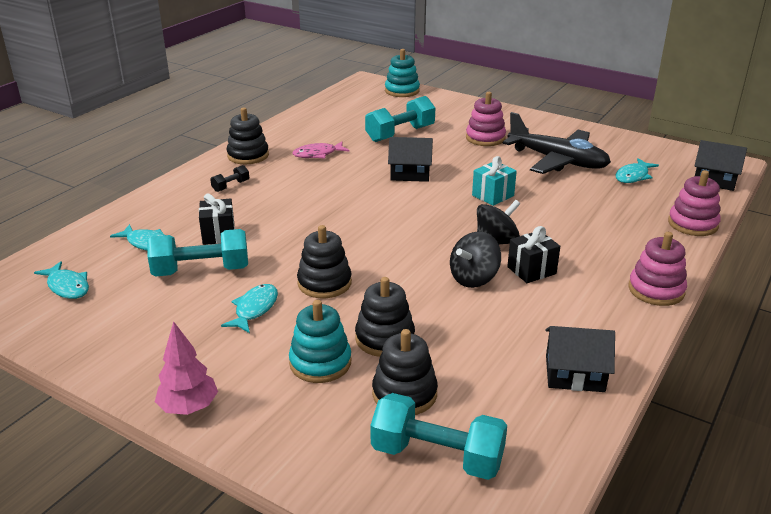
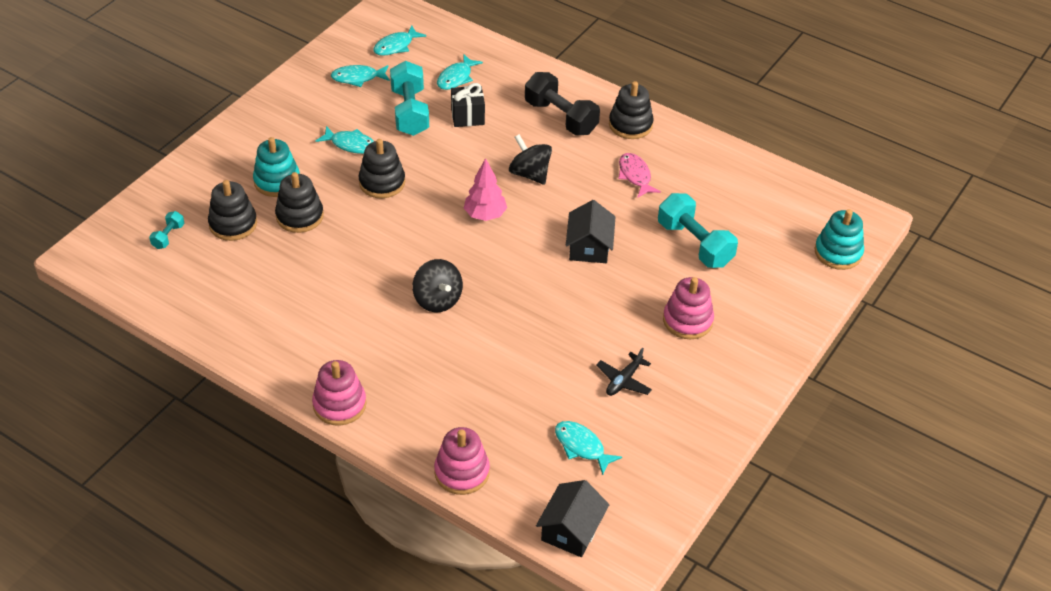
camera: 90 degrees right, 15 degrees up
pink tree [155,321,218,415] -> pink tree moved to [464,158,507,221]
black dumbbell [210,165,249,192] -> black dumbbell [525,72,600,135], size x2.11
turquoise dumbbell [370,393,507,480] -> turquoise dumbbell [149,211,184,249], size x0.47
black spinning top [450,231,501,288] -> black spinning top moved to [509,134,552,185]
turquoise gift [472,156,517,206] -> none
black plane [503,112,611,174] -> black plane [596,348,652,396], size x0.45
black gift [507,226,560,283] -> none
black house [545,326,615,392] -> none
none -> turquoise fish [331,65,390,87]

